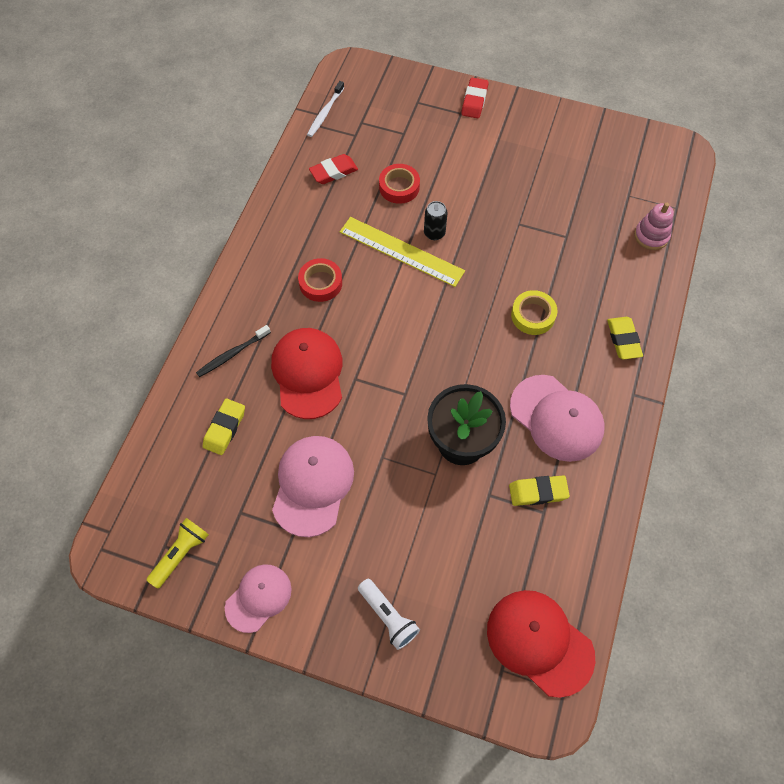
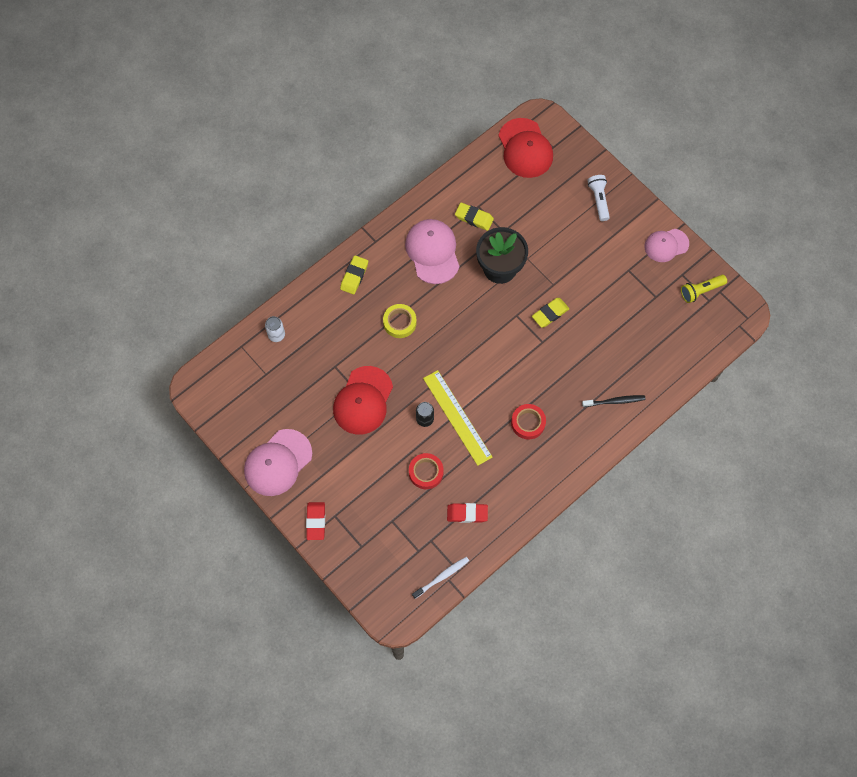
camera: 150 degrees left, 5 degrees up
yellow eraser [203,399,245,455] -> yellow eraser moved to [532,298,569,328]
red cap [271,328,342,419] -> red cap moved to [333,366,393,435]
pink cap [272,436,354,537] -> pink cap moved to [244,429,312,496]
red eraser [461,78,489,118] -> red eraser turned 45 degrees counterclockwise [306,502,325,540]
pink stacking toy [634,203,674,250] -> white can [265,316,285,342]

